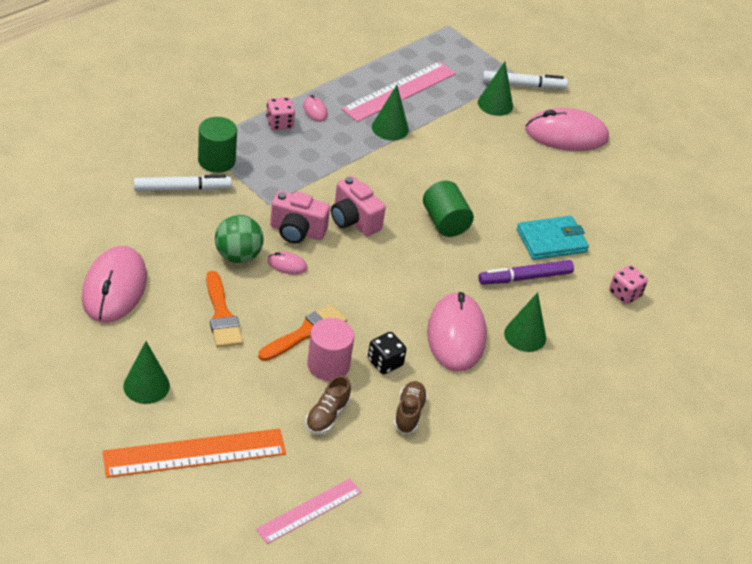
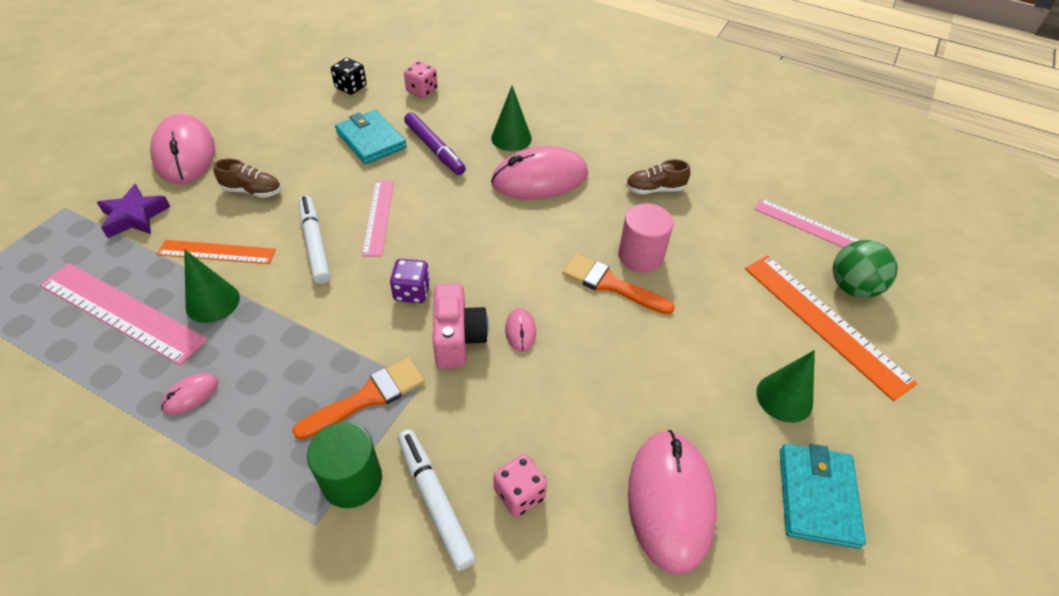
camera: 105 degrees left, 5 degrees up
pink mouse [82,246,147,323] -> pink mouse turned 75 degrees counterclockwise [628,430,717,575]
orange brush [206,271,243,347] -> orange brush moved to [292,358,425,440]
green ball [215,215,264,263] -> green ball moved to [833,240,898,298]
pink dice [266,97,295,130] -> pink dice moved to [493,454,547,517]
brown shoe [305,375,351,434] -> brown shoe moved to [213,158,281,198]
pink camera [331,176,386,236] -> purple dice [390,259,430,303]
black dice [368,332,407,374] -> black dice moved to [331,58,367,95]
green cylinder [423,181,474,237] -> pink ruler [362,181,394,256]
green cone [478,62,513,116] -> purple star [97,184,171,238]
white marker [482,71,568,89] -> white marker moved to [299,195,330,284]
none -> orange ruler [157,240,276,264]
none -> turquoise wallet [780,444,866,549]

